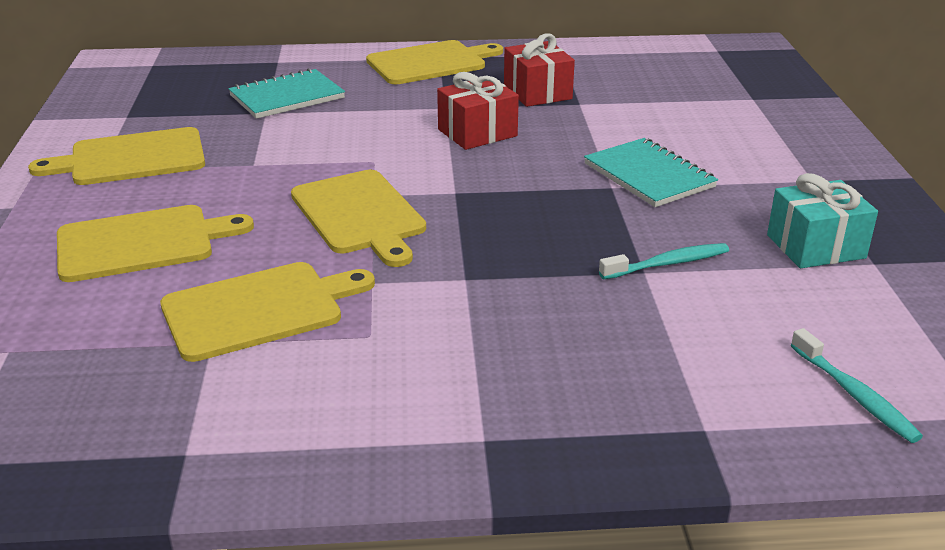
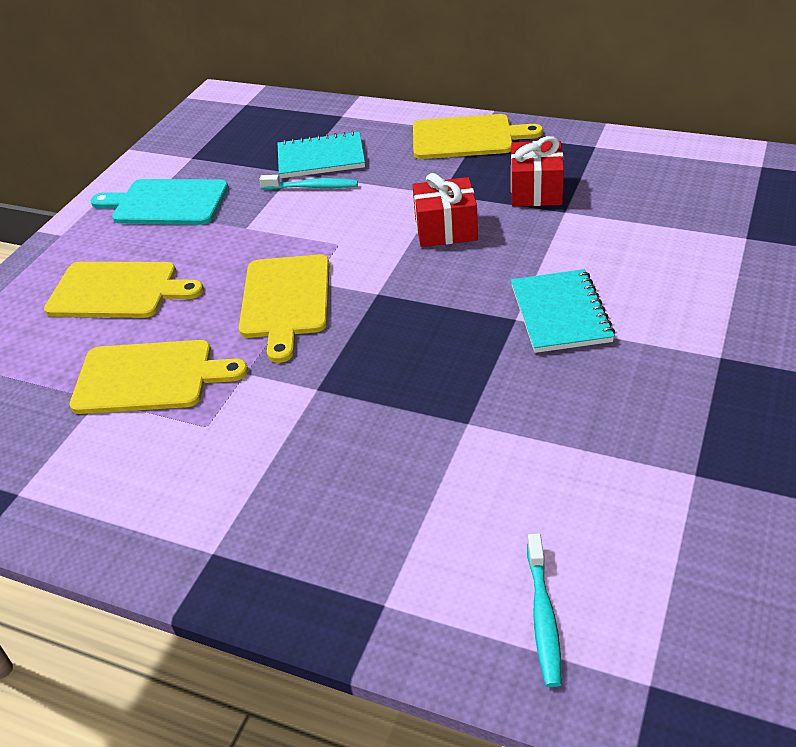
camera: 30 degrees right, 10 degrees up
yellow cutting board [28,127,205,185] -> turquoise cutting board [90,179,228,225]
turquoise toothbrush [599,243,729,279] -> turquoise toothbrush moved to [259,175,358,190]
turquoise gift [767,173,878,268] -> none

